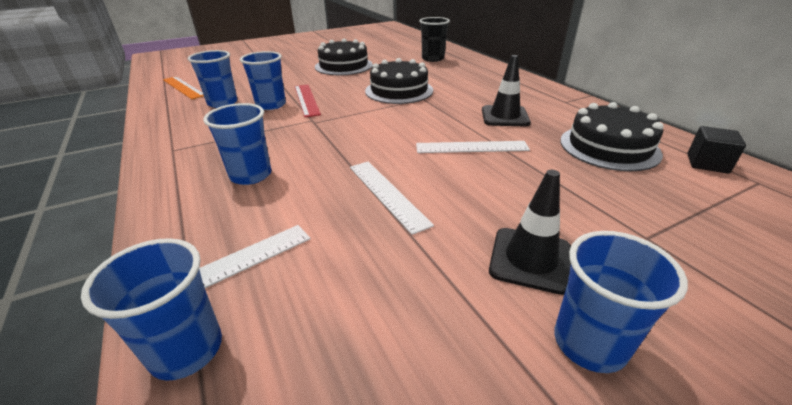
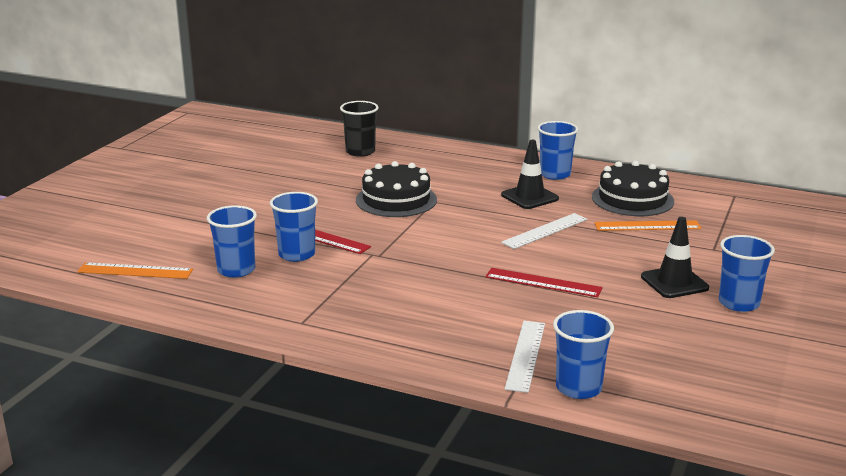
camera: 40 degrees left, 10 degrees down
blue cup [203,103,272,185] -> blue cup moved to [537,121,578,180]
black cake [315,39,373,75] -> none
white ruler [350,161,434,235] -> red ruler [485,268,603,297]
black cube [687,126,746,174] -> none
none -> orange ruler [594,220,701,231]

